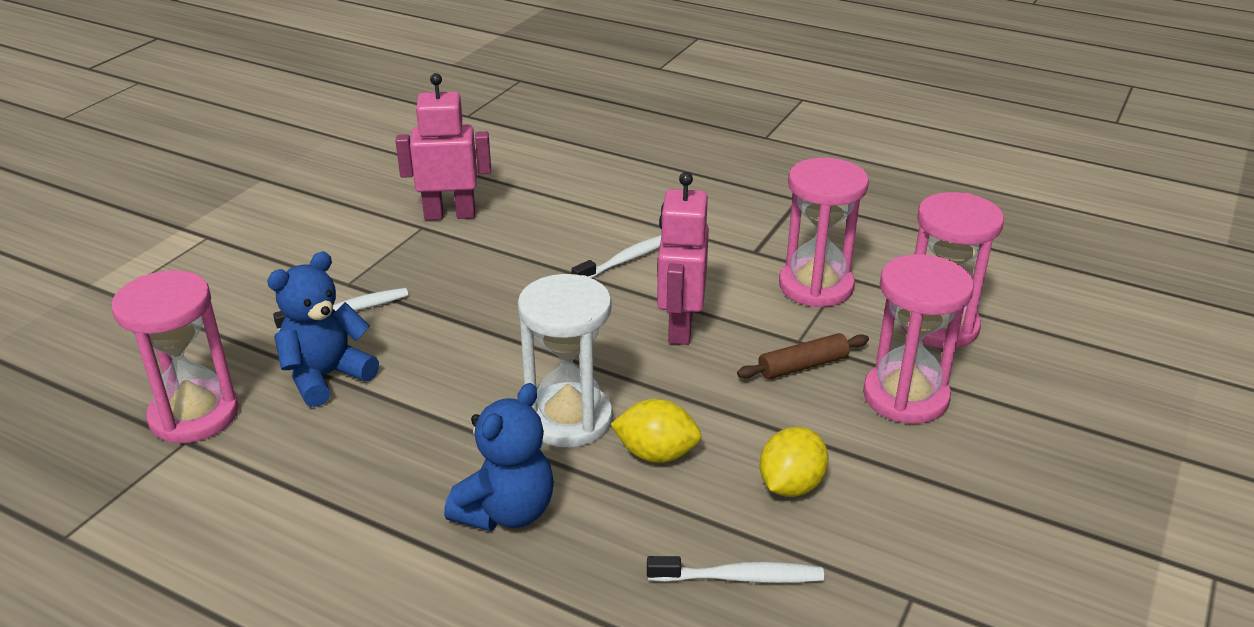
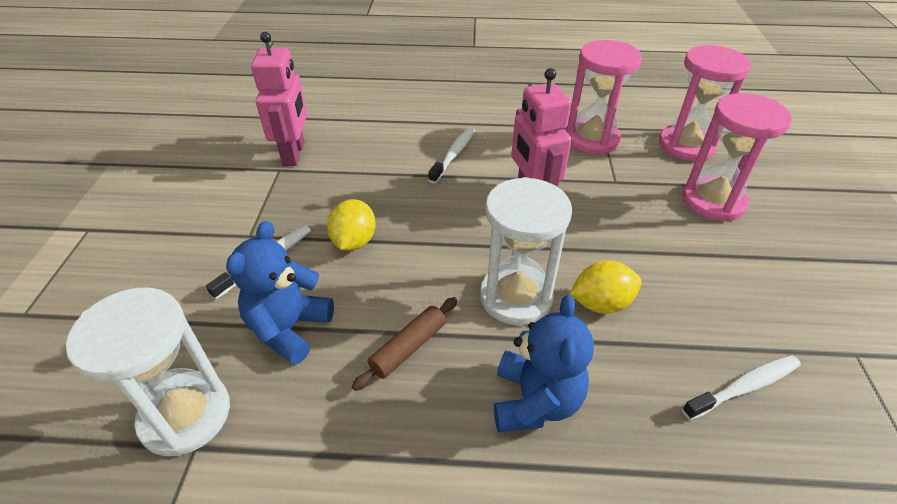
camera: 25 degrees left, 10 degrees up
pink hourglass [111,270,239,443] -> white hourglass [66,287,230,456]
pink robot [396,73,491,220] -> pink robot turned 120 degrees clockwise [251,32,307,166]
brown rolling pin [737,333,869,379] -> brown rolling pin moved to [352,297,458,391]
yellow lemon [759,427,828,497] -> yellow lemon moved to [327,199,376,251]

